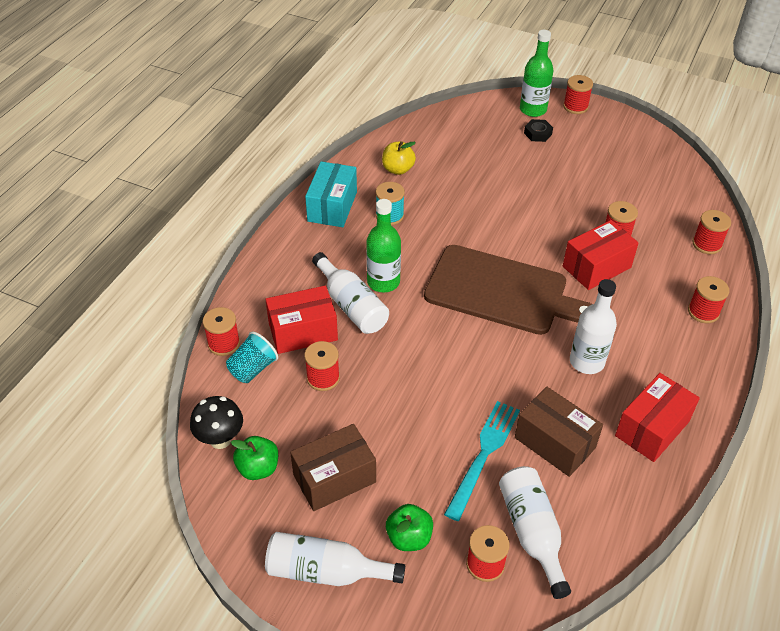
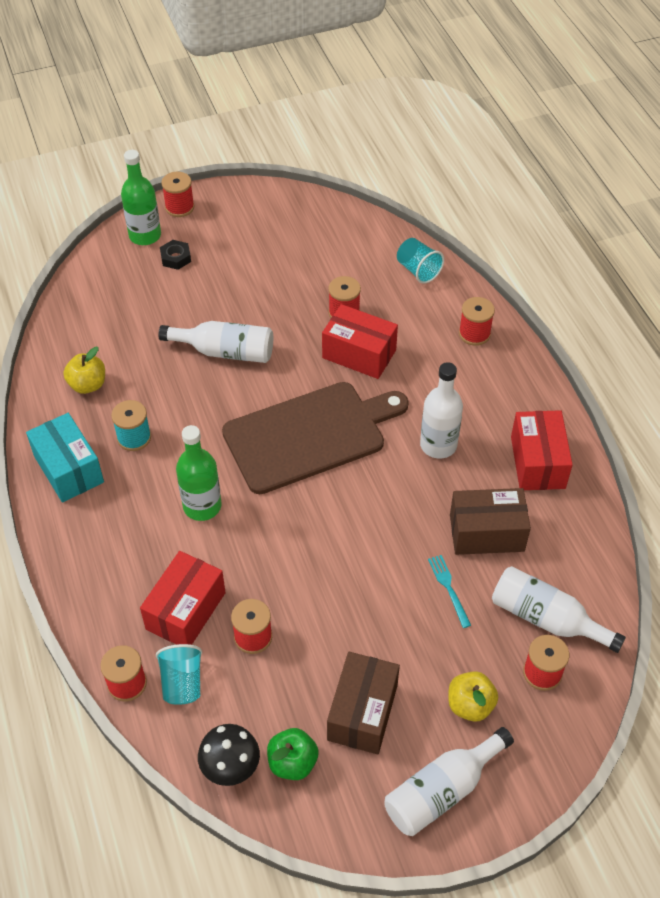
camera: 45 degrees left, 5 degrees up
white bottle [312,252,389,334] -> white bottle moved to [158,321,273,363]
green apple [386,504,433,551] -> yellow apple [448,671,498,722]
turquoise fork [444,401,520,521] -> turquoise fork [428,555,471,628], size x0.55
red box [563,220,639,290] -> red box turned 75 degrees counterclockwise [322,304,398,379]
red spool [692,210,731,254] -> turquoise cup [397,238,444,284]

